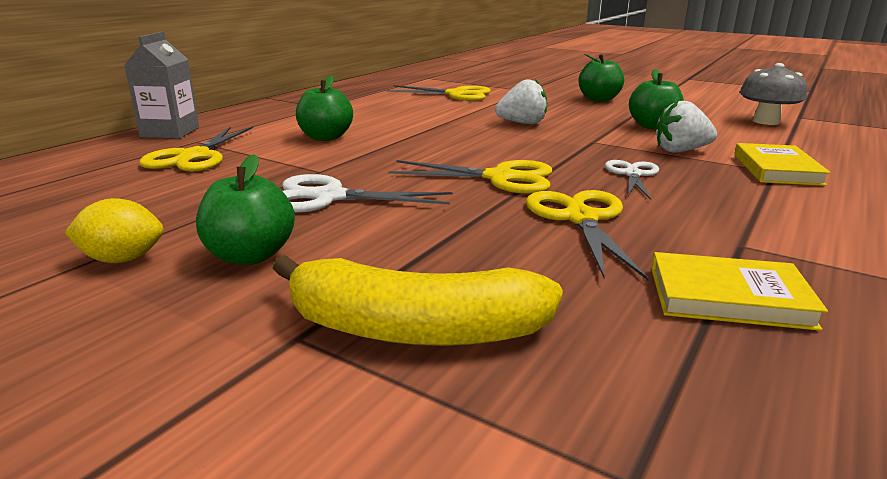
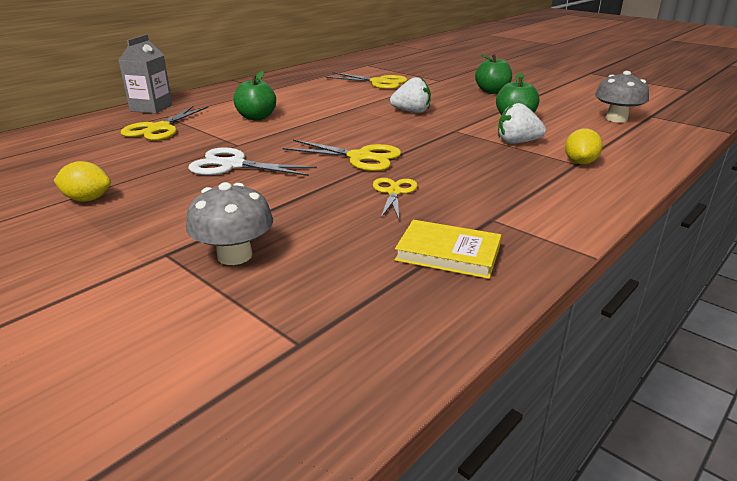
camera: 10 degrees right, 5 degrees up
green apple [196,154,295,265] -> none
yellow banana [273,255,563,346] -> grey mushroom [186,182,273,265]
yellow scissors [526,190,649,280] -> yellow scissors [373,178,417,219], size x0.65
white scissors [605,160,659,200] -> none
yellow book [734,143,831,186] -> yellow lemon [565,128,603,164]

